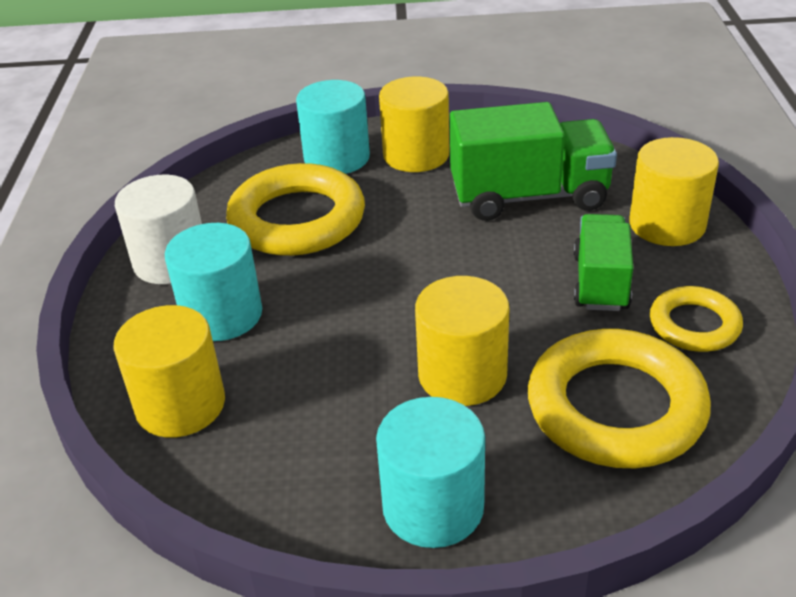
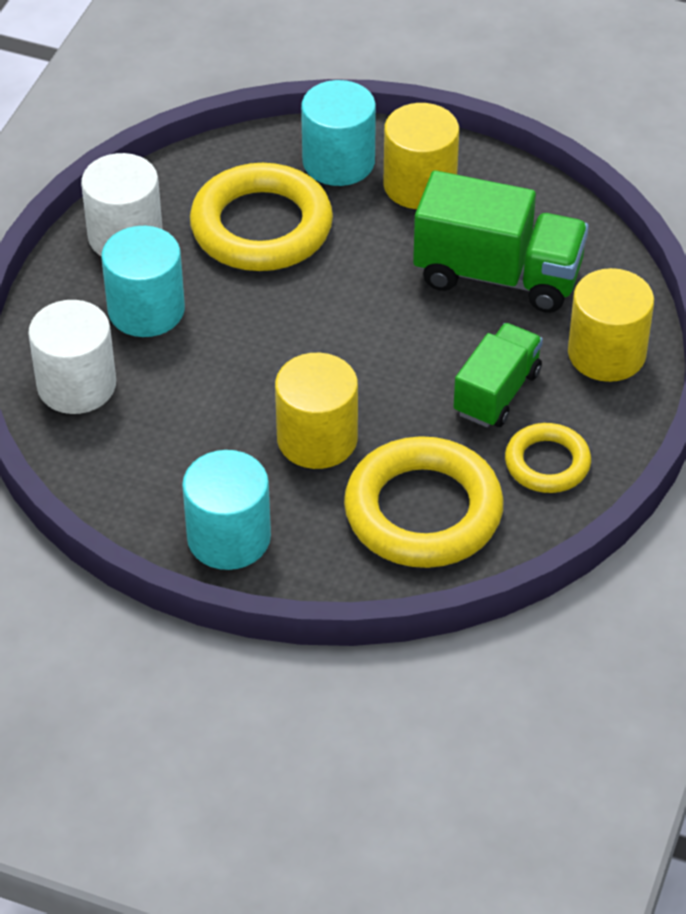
camera: 20 degrees right, 10 degrees up
yellow cylinder [114,305,225,438] -> white cylinder [28,300,116,414]

